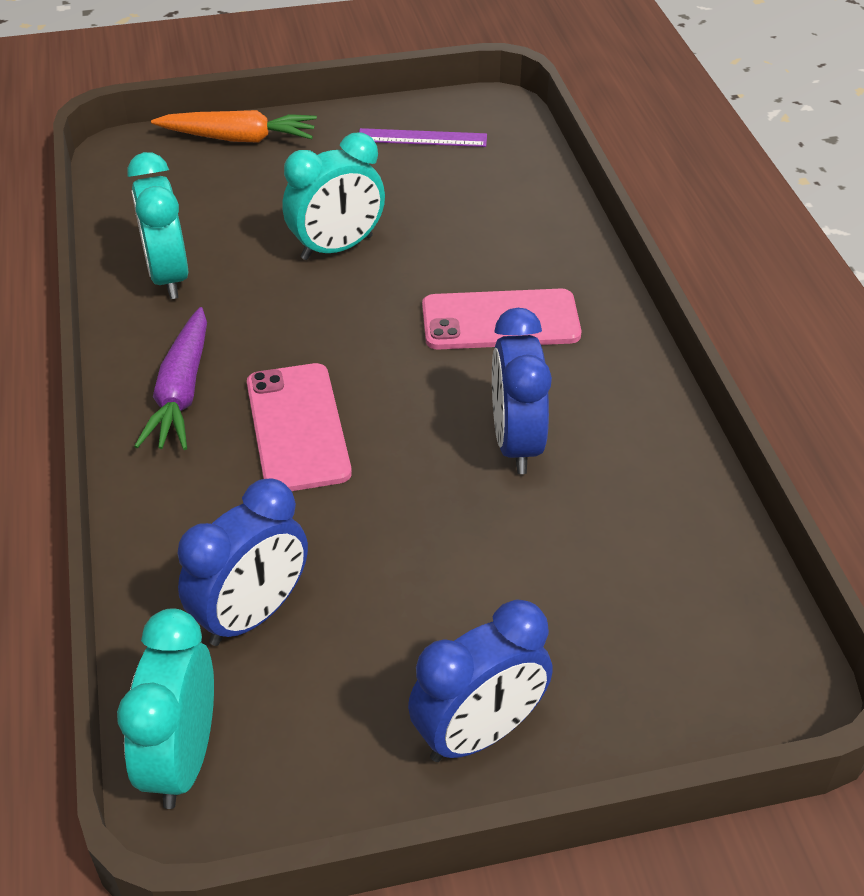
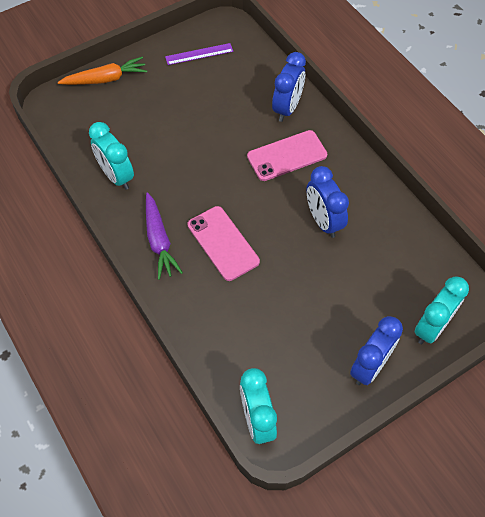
camera: 20 degrees left, 15 degrees up
blue clock [178,479,308,646] -> blue clock moved to [272,52,306,122]
turquoise clock [283,132,385,260] -> turquoise clock moved to [414,276,469,344]

